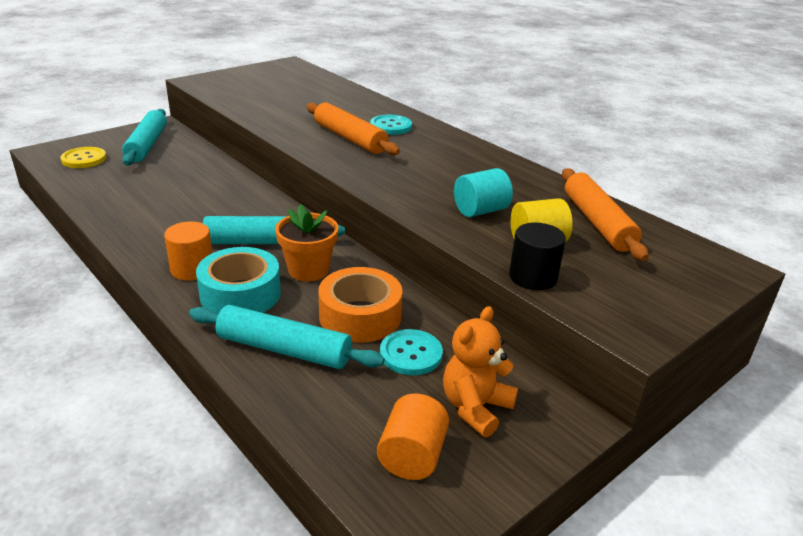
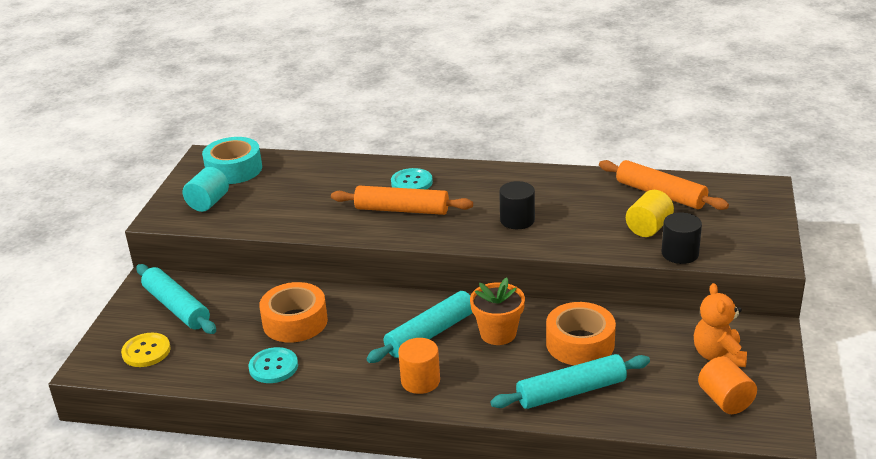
camera: 35 degrees left, 0 degrees up
turquoise tape [196,247,281,314] -> turquoise tape moved to [202,137,262,184]
turquoise button [380,329,443,375] -> turquoise button moved to [249,347,298,383]
turquoise cylinder [454,168,513,217] -> turquoise cylinder moved to [183,167,229,212]
none -> orange tape [259,282,328,343]
none -> black cylinder [499,181,535,229]

